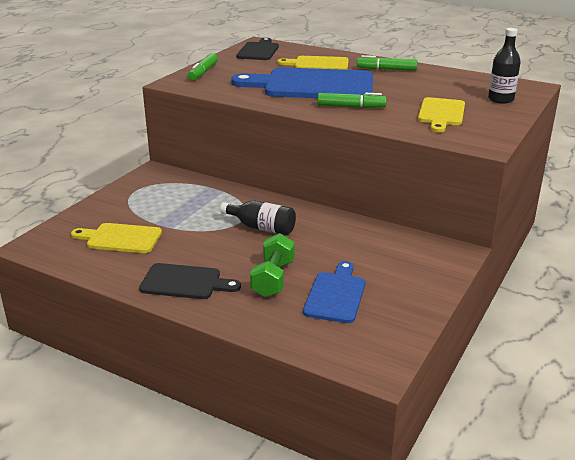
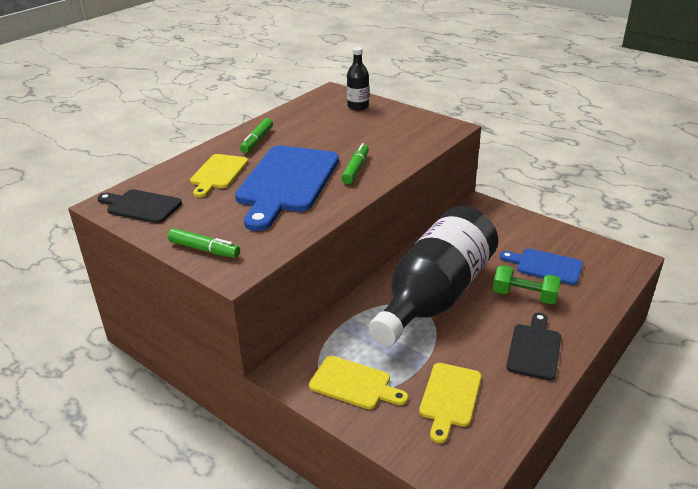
camera: 80 degrees left, 5 degrees up
black bottle [220,200,296,235] -> black bottle [369,206,498,346], size x2.47
yellow cutting board [418,97,465,132] -> yellow cutting board moved to [309,356,408,409]

